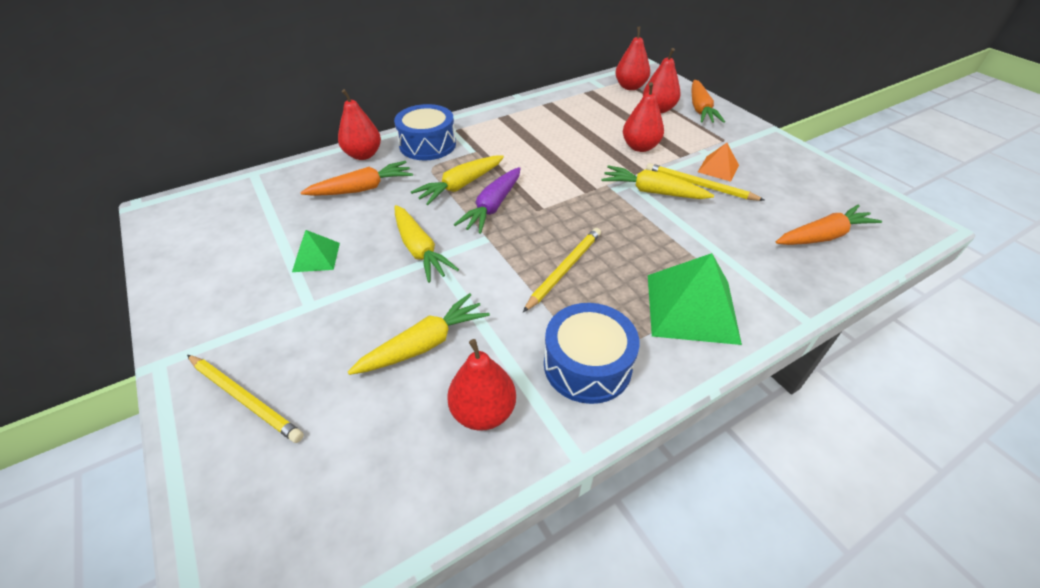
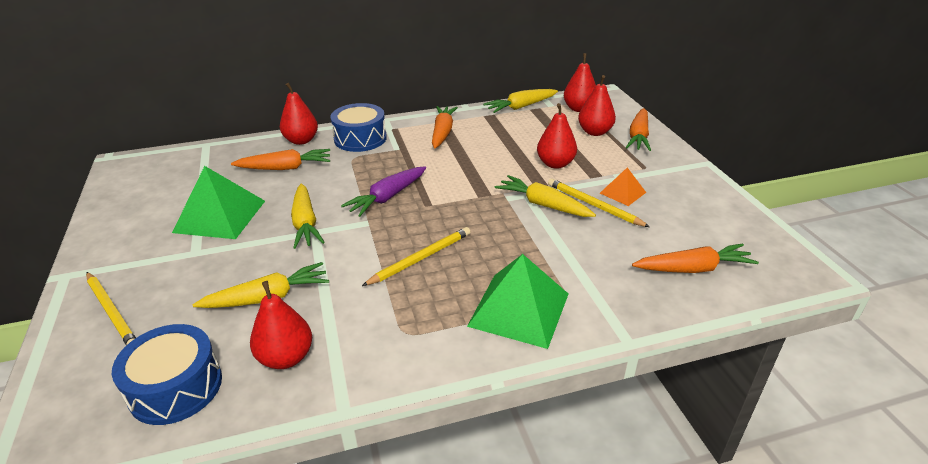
camera: 15 degrees right, 10 degrees down
green pyramid [292,230,340,272] -> green pyramid [172,166,265,239], size x1.90
yellow carrot [411,155,504,205] -> yellow carrot moved to [483,89,558,113]
blue drum [544,303,640,404] -> blue drum moved to [112,324,222,425]
none -> orange carrot [432,106,458,148]

